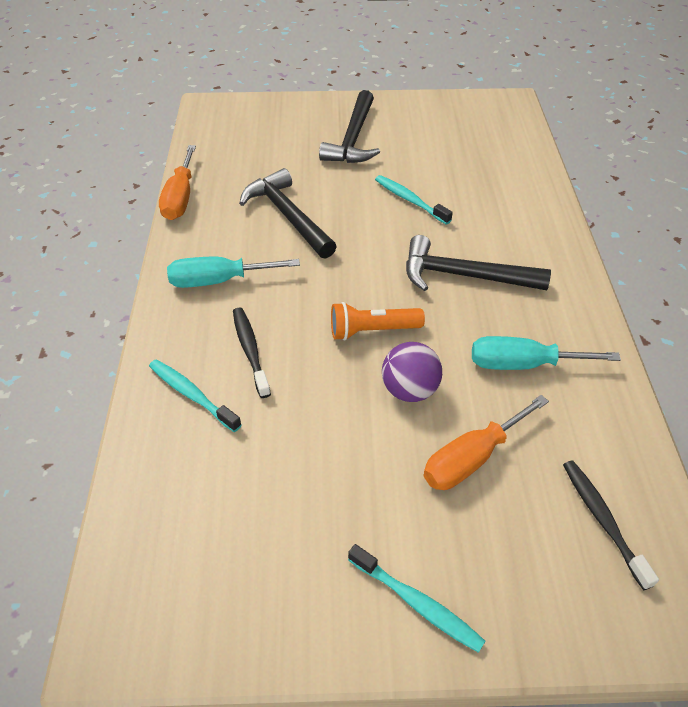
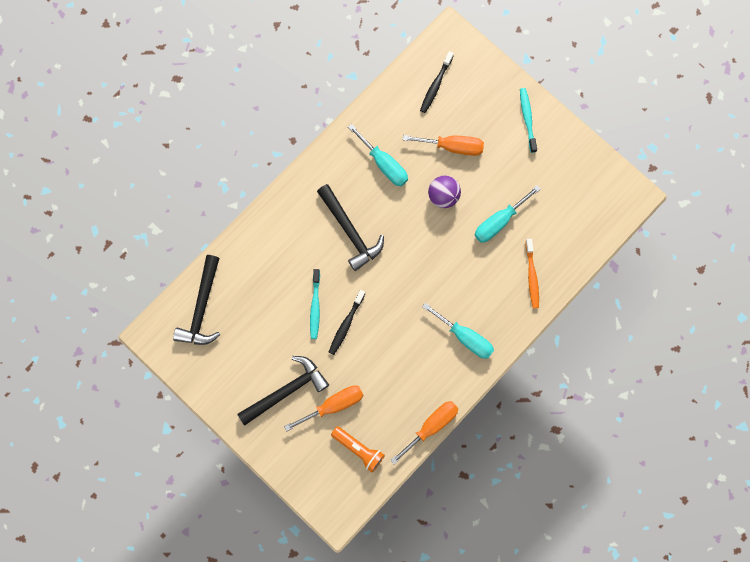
camera: 135 degrees left, 30 degrees up
turquoise toothbrush [149,359,242,432] -> orange toothbrush [525,239,539,308]
black toothbrush [233,308,271,398] -> black toothbrush moved to [329,290,365,355]
black hammer [239,168,337,259] -> black hammer moved to [173,255,220,345]
orange flashlight [331,302,425,341] -> orange flashlight moved to [331,426,385,472]
none -> orange screwdriver [284,385,363,431]
none -> turquoise screwdriver [474,185,541,242]

